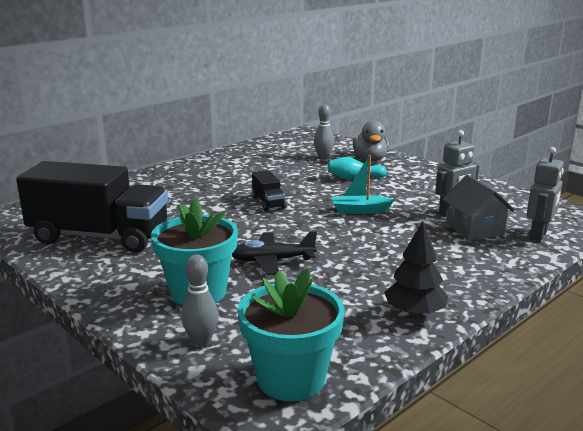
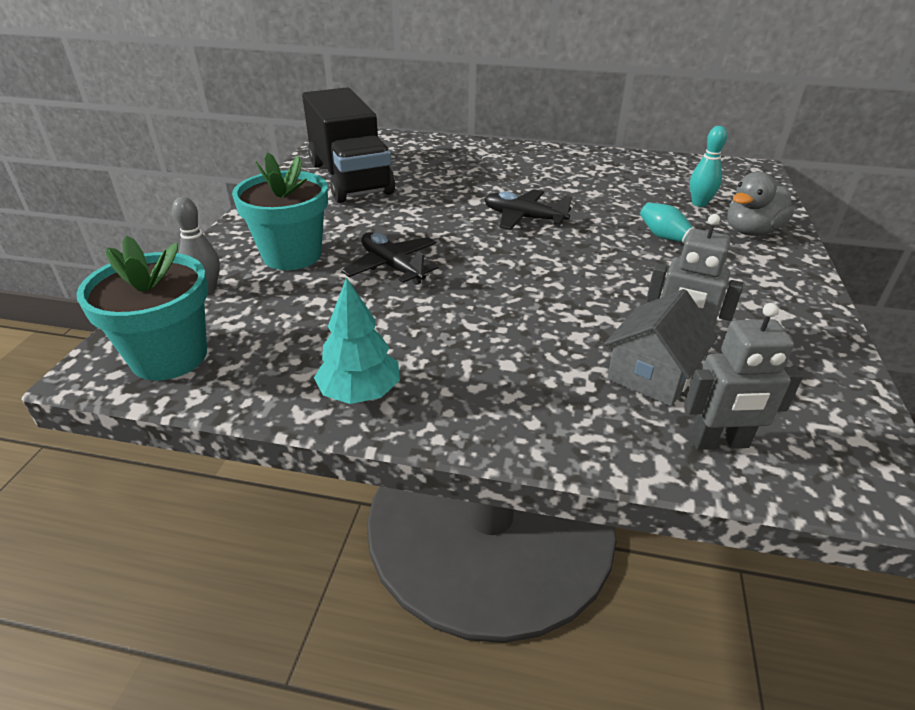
camera: 55 degrees right, 15 degrees up
black truck [252,170,286,211] -> black plane [484,189,572,230]
grey bowling pin [314,104,334,159] -> turquoise bowling pin [690,126,727,207]
turquoise boat [332,155,395,214] -> none
black tree [384,221,448,317] -> turquoise tree [314,277,400,404]

